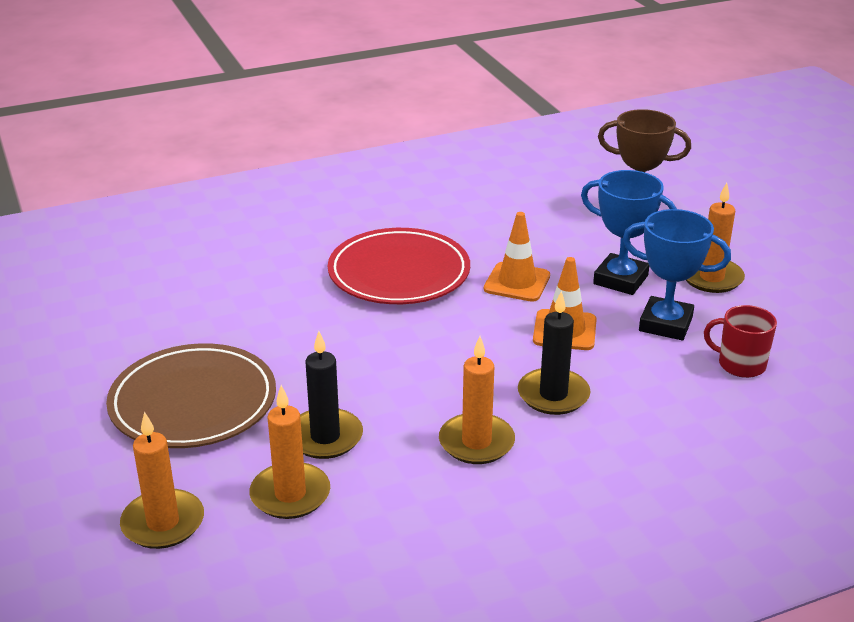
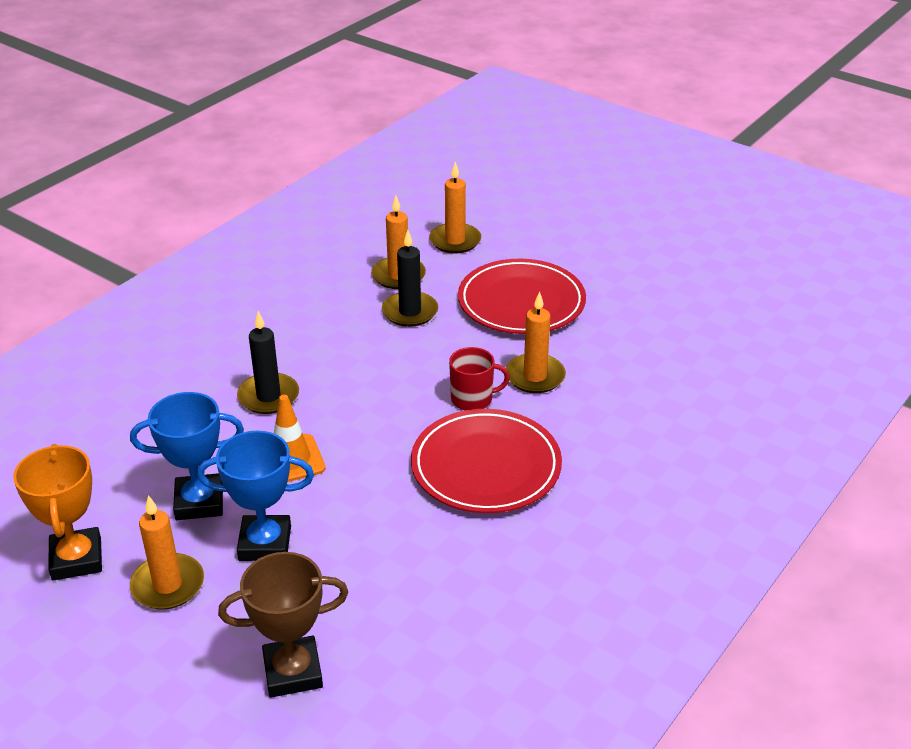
camera: 150 degrees right, 5 degrees up
brown plate [106,343,276,448] -> red plate [458,259,586,334]
orange candle [439,336,515,464] -> orange candle moved to [506,291,566,393]
orange traffic cone [484,212,550,302] -> none
red mug [704,305,777,378] -> red mug moved to [449,347,510,410]
none -> orange trophy [13,444,102,581]

